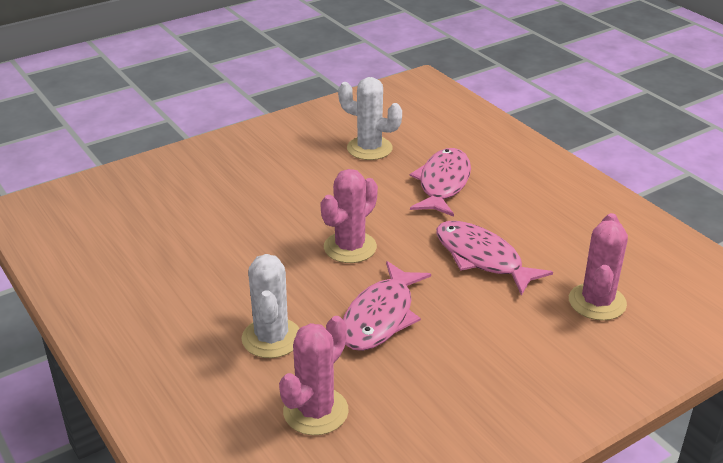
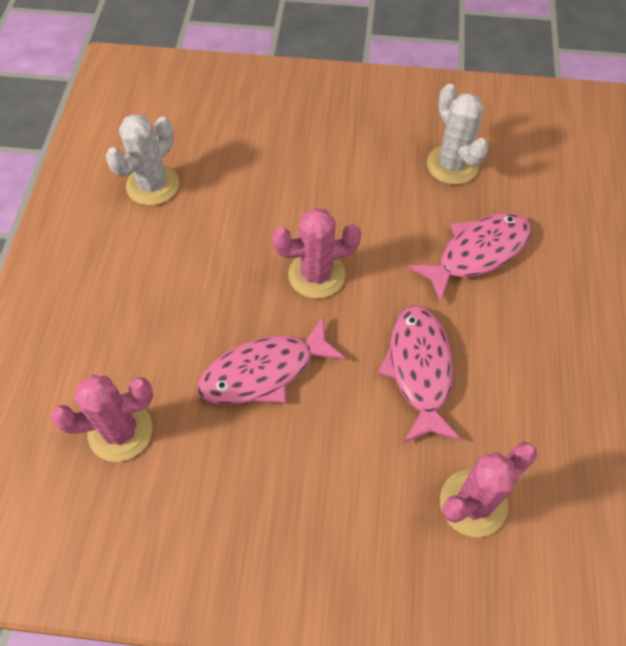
camera: 40 degrees right, 25 degrees up
white cactus [242,254,300,358] -> white cactus moved to [105,114,179,206]

